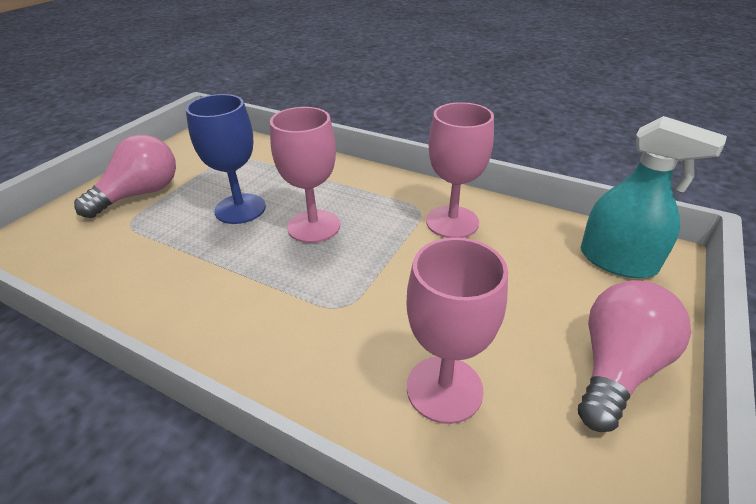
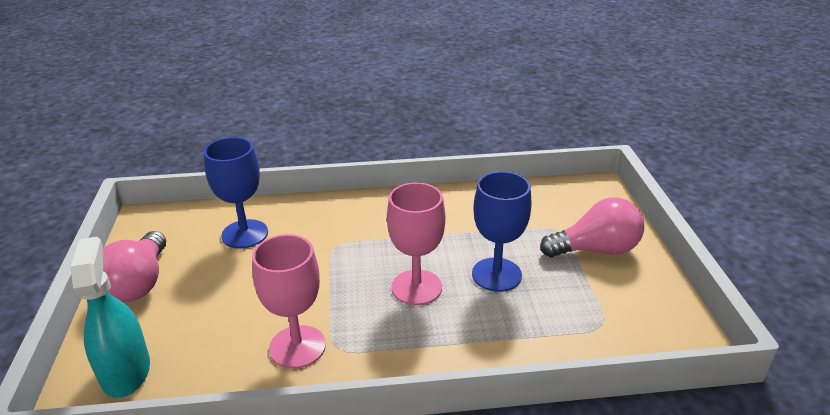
camera: 145 degrees right, 5 degrees down
pink light bulb [74,135,176,218] -> pink light bulb turned 105 degrees counterclockwise [540,197,644,258]
pink goblet [406,237,508,424] -> blue goblet [204,137,268,249]
turquoise spray bottle [581,116,727,278] -> turquoise spray bottle turned 75 degrees clockwise [70,237,150,398]

